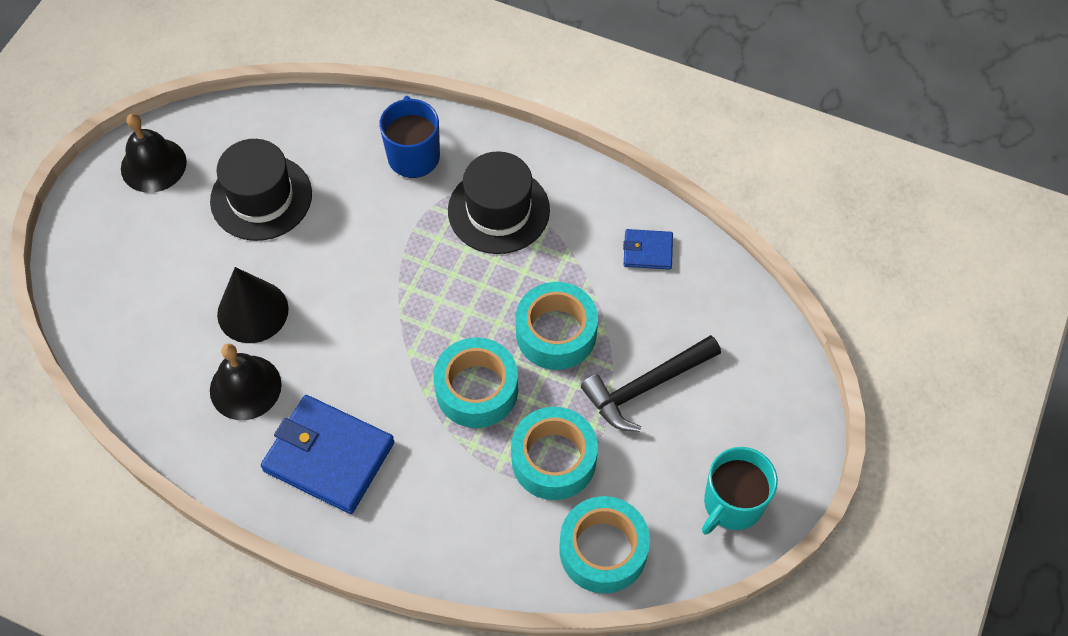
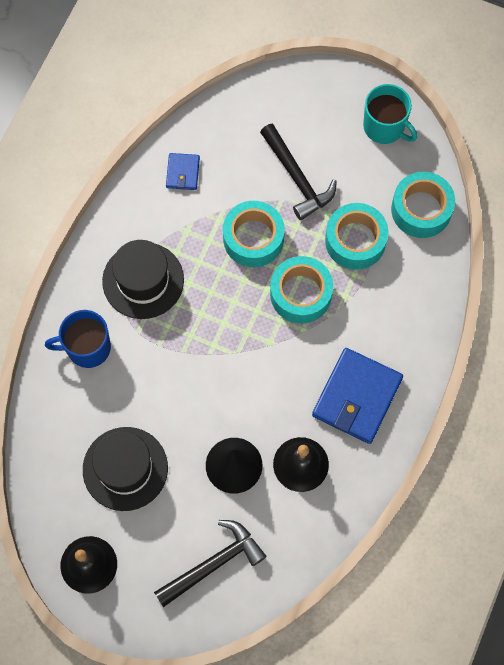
camera: 90 degrees left, 10 degrees up
none -> black hammer [154,520,266,607]

